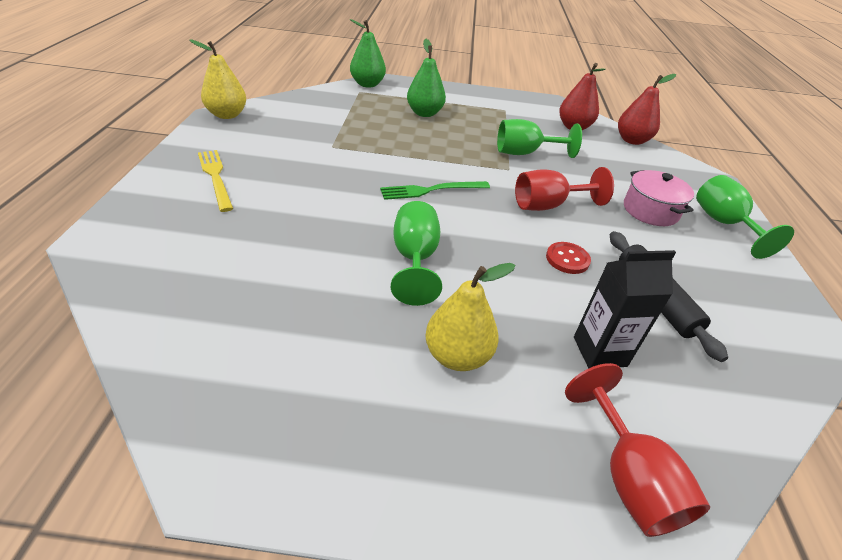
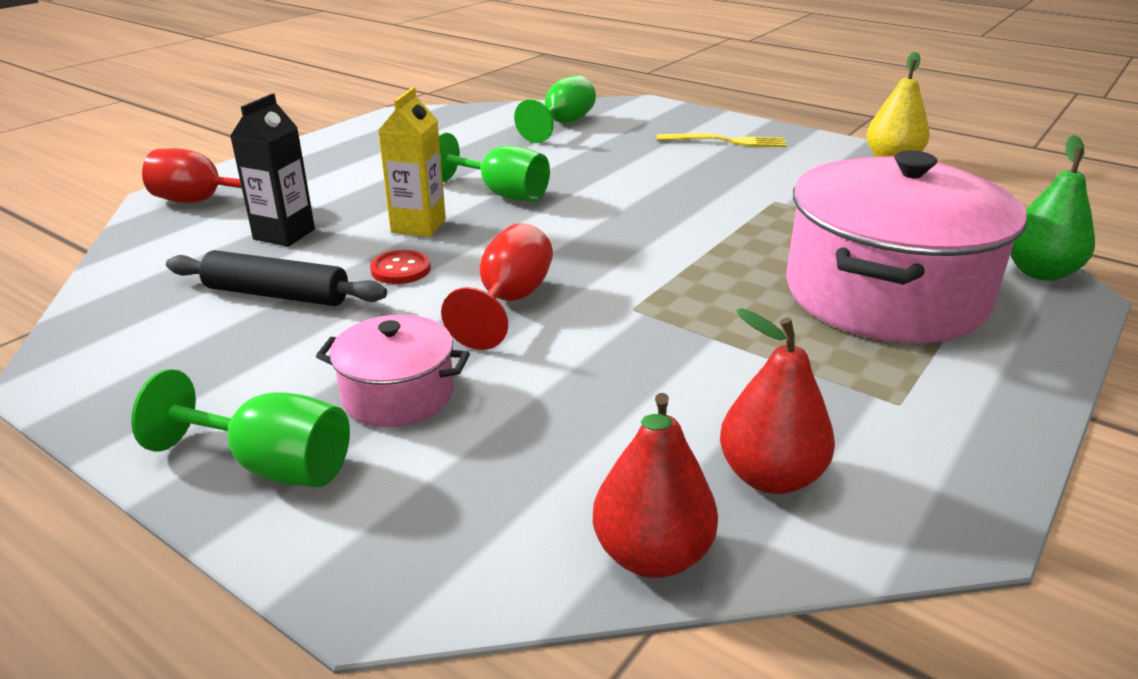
camera: 125 degrees right, 10 degrees down
green fork [380,181,490,200] -> none
green pear [407,39,446,117] -> pink pot [787,150,1027,343]
yellow pear [425,263,516,371] -> none
green goblet [497,119,582,158] -> green goblet moved to [514,75,596,143]
none -> yellow carton [378,87,446,237]

